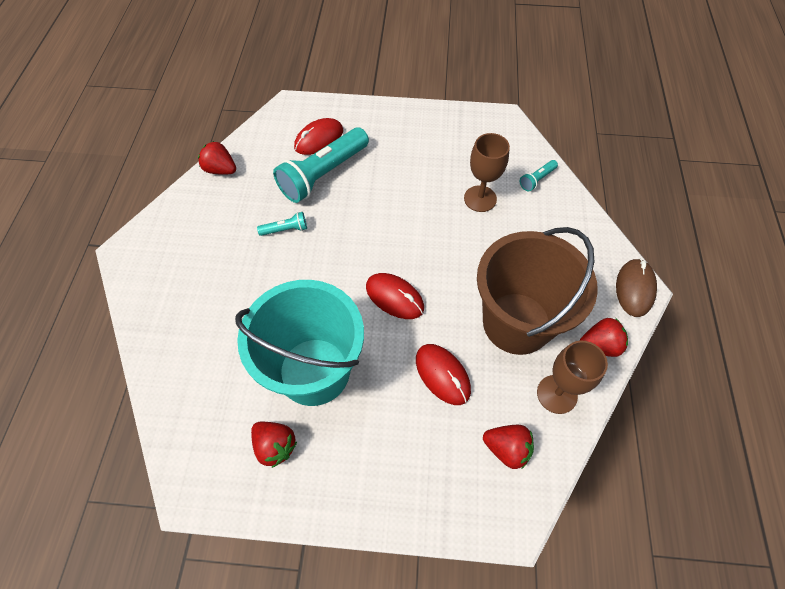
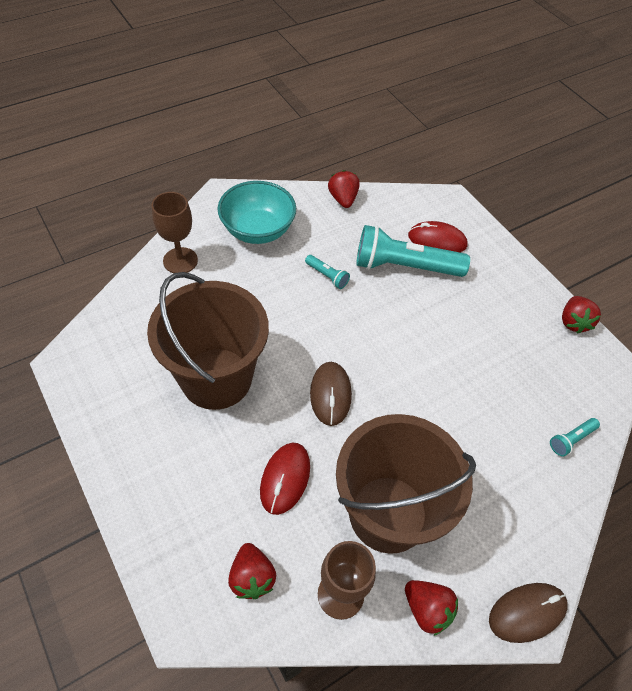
camera: 50 degrees right, 5 degrees down
turquoise bucket [235,280,364,406] -> brown bucket [147,272,269,410]
red strawberry [251,422,297,468] -> red strawberry moved to [562,296,601,334]
red mouse [366,273,424,319] -> brown mouse [310,362,352,426]
brown goblet [464,133,510,212] -> brown goblet moved to [151,192,198,273]
turquoise flashlight [520,160,558,191] -> turquoise flashlight turned 45 degrees counterclockwise [550,418,600,456]
none -> turquoise bowl [218,181,296,244]

